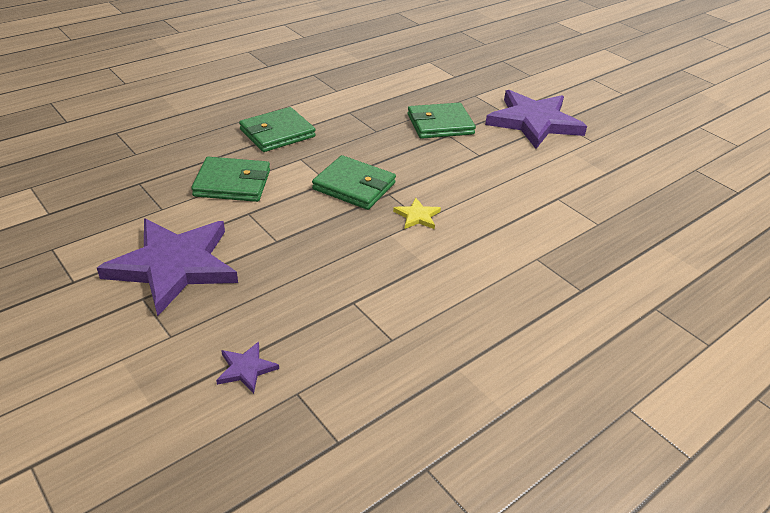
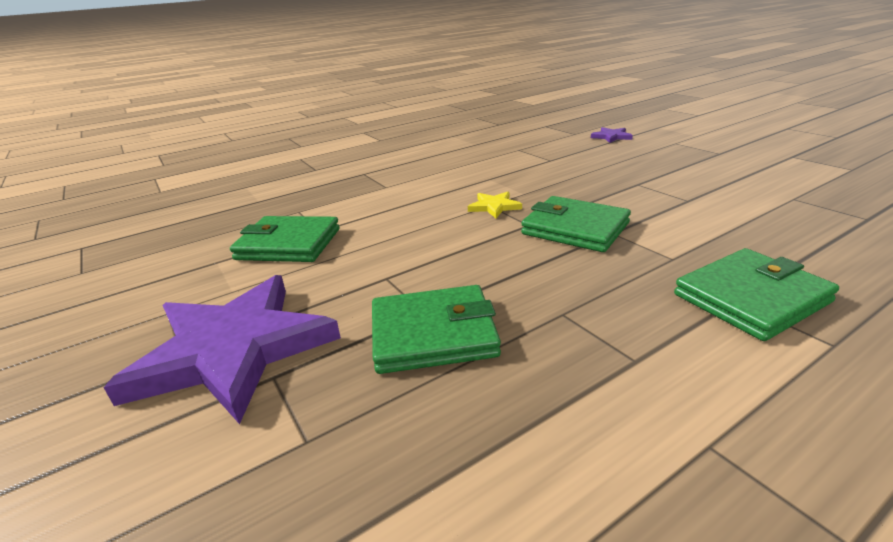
camera: 170 degrees left, 10 degrees down
purple star [97,219,238,316] -> none
green wallet [191,157,270,202] -> green wallet moved to [230,216,340,262]

